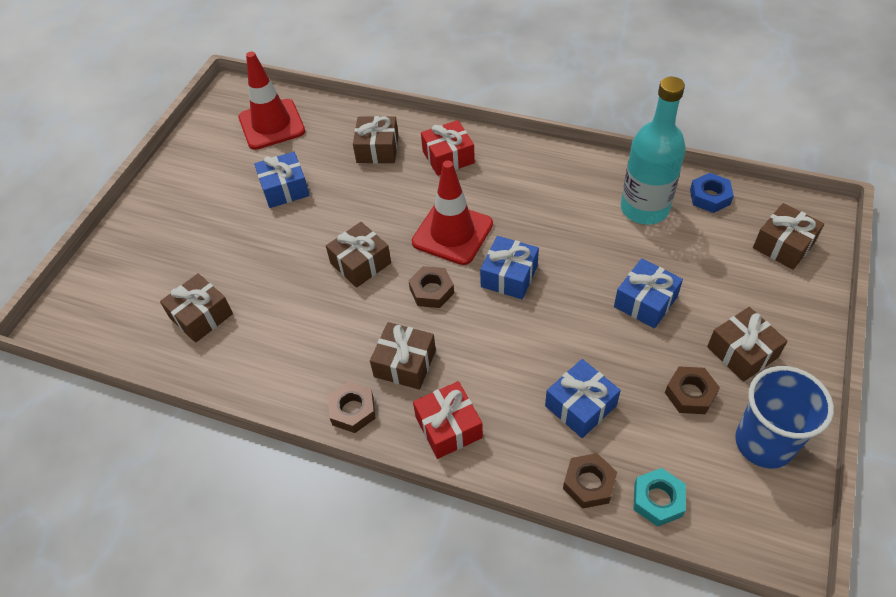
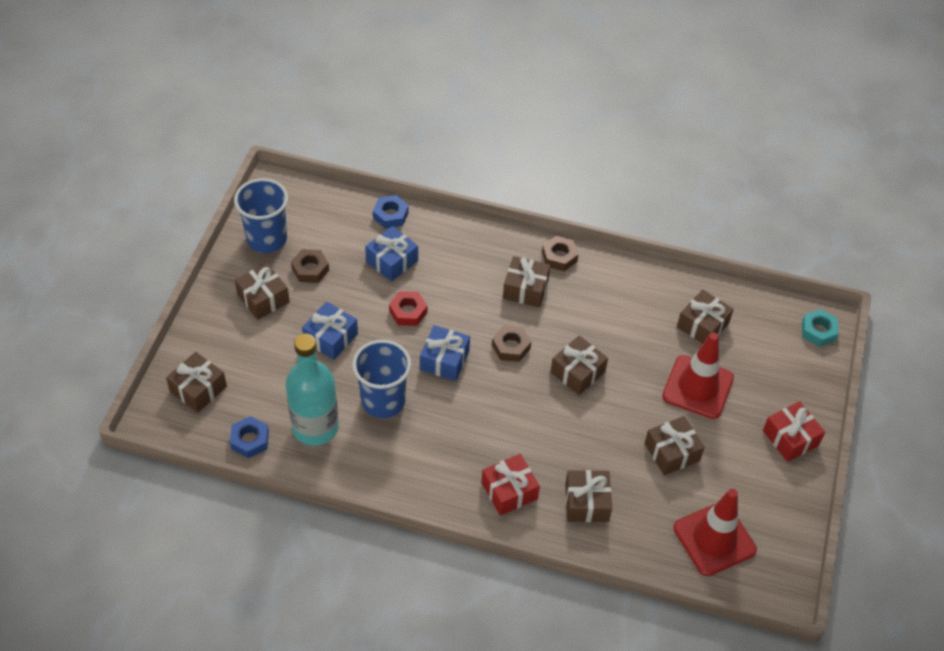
camera: 170 degrees right, 0 degrees up
blue gift [254,152,310,208] -> brown gift [645,416,705,475]
red traffic cone [412,160,493,265] -> red traffic cone moved to [662,332,734,419]
red gift [413,381,483,459] -> red gift moved to [763,401,825,462]
brown nut [563,453,617,509] -> blue nut [373,195,409,229]
turquoise nut [633,468,686,527] -> turquoise nut moved to [802,309,839,347]
none -> blue cup [352,340,411,418]
none -> red nut [389,291,427,326]

